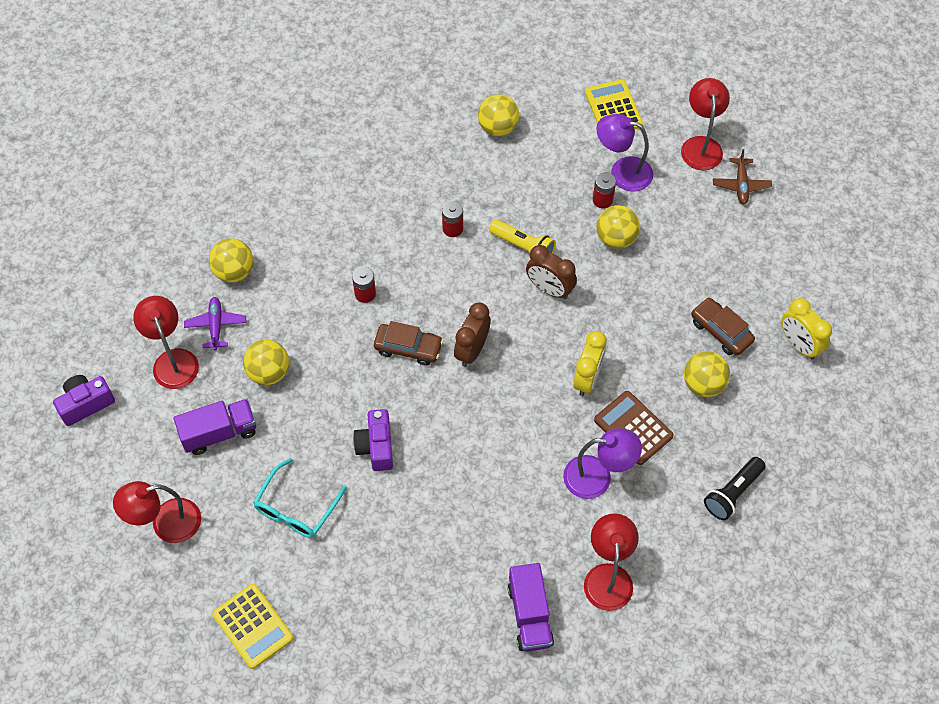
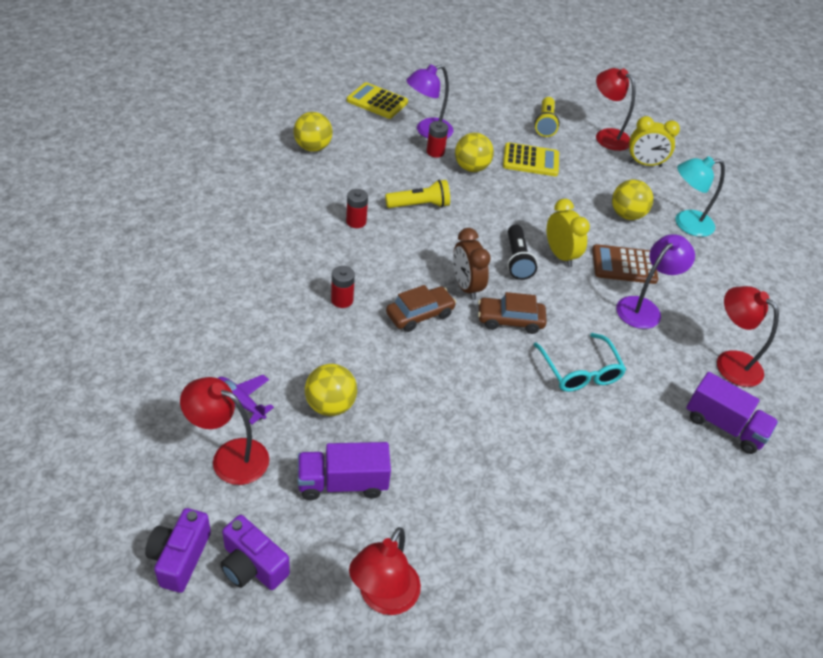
camera: 50 degrees left, 15 degrees down
purple truck [174,399,256,455] -> purple truck turned 120 degrees counterclockwise [298,442,391,500]
yellow ball [209,238,253,282] -> none
yellow calculator [212,584,293,669] -> yellow calculator moved to [503,142,559,176]
turquoise glasses [253,458,347,538] -> turquoise glasses moved to [534,333,626,392]
purple camera [353,409,393,471] -> purple camera moved to [220,515,290,590]
brown clock [526,245,577,299] -> none
red lamp [681,78,730,170] -> red lamp moved to [596,68,635,151]
brown car [691,297,755,356] -> brown car moved to [478,292,547,334]
black flashlight [704,457,766,520] -> black flashlight moved to [507,225,537,280]
brown plane [713,149,772,204] -> none
none -> yellow flashlight [534,97,560,137]
none -> turquoise lamp [675,156,725,237]

